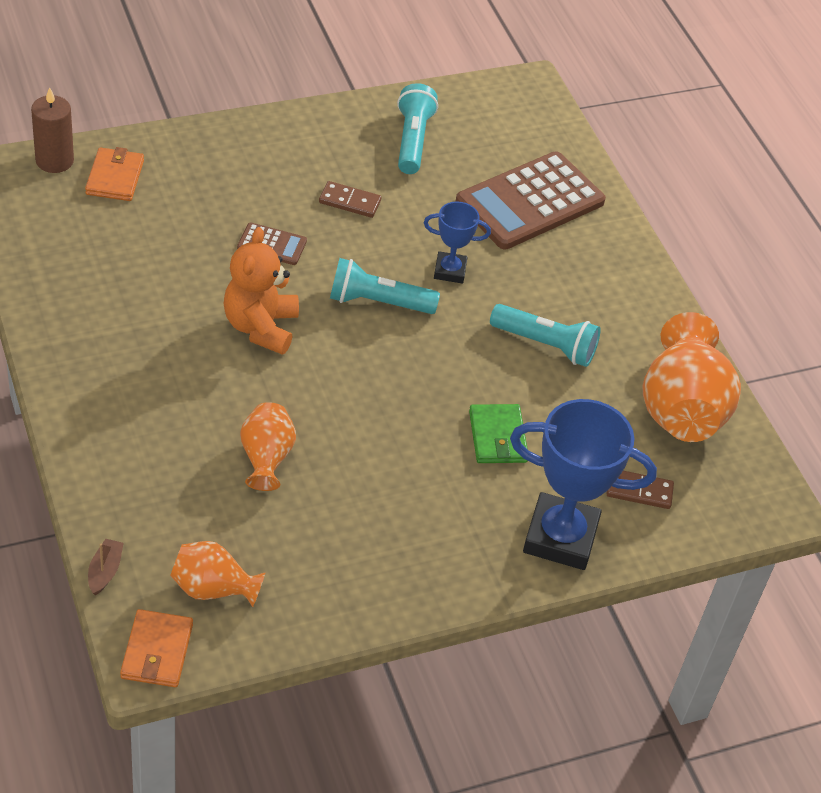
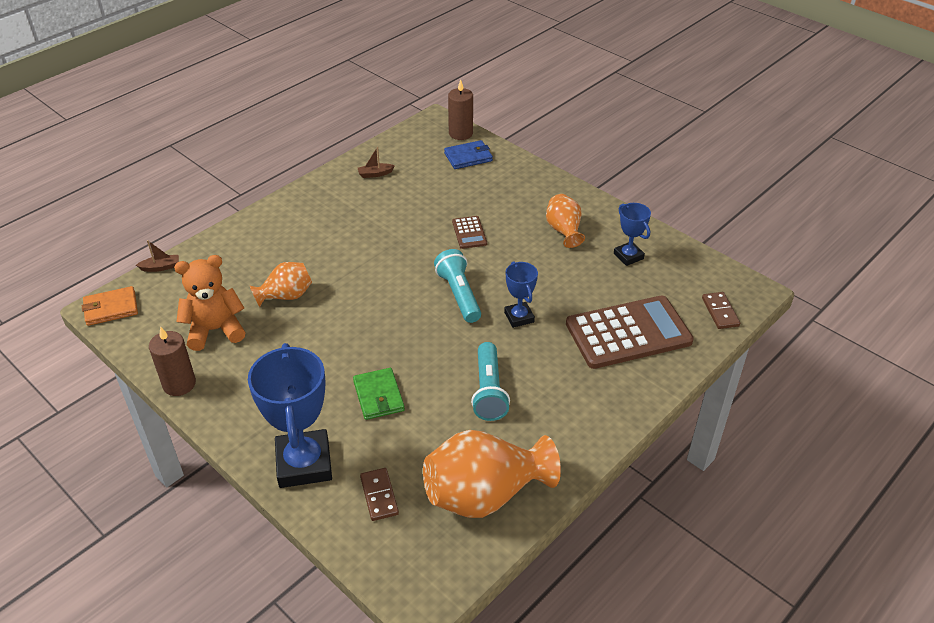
camera: 70 degrees right, 5 degrees down
orange wallet [85,147,144,201] -> blue wallet [444,140,493,169]
orange vase [170,541,265,607] -> orange vase moved to [546,194,585,248]
orange teddy bear [224,227,299,355] -> orange teddy bear moved to [174,255,246,351]
brown domino [319,181,381,218] -> brown domino moved to [702,292,740,329]
turquoise flashlight [397,83,438,174] -> blue trophy [614,203,651,266]
brown calculator [456,151,606,250] -> brown calculator turned 135 degrees clockwise [566,296,694,369]
green wallet [469,404,528,463] -> green wallet turned 75 degrees counterclockwise [353,368,405,420]
none -> brown candle [149,326,196,396]
none -> brown boat [358,147,395,178]

